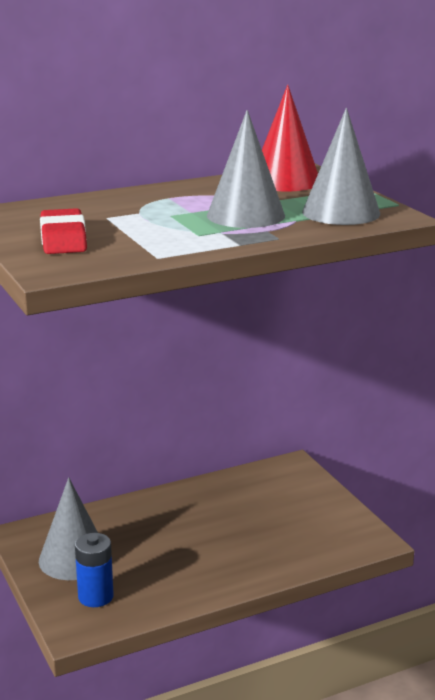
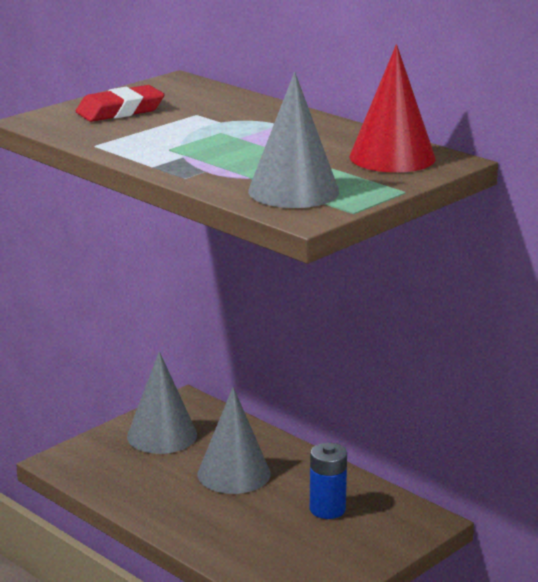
camera: 70 degrees right, 0 degrees up
blue battery [75,533,114,607] -> blue battery moved to [310,443,347,519]
grey cone [207,110,285,228] -> grey cone moved to [197,387,271,494]

